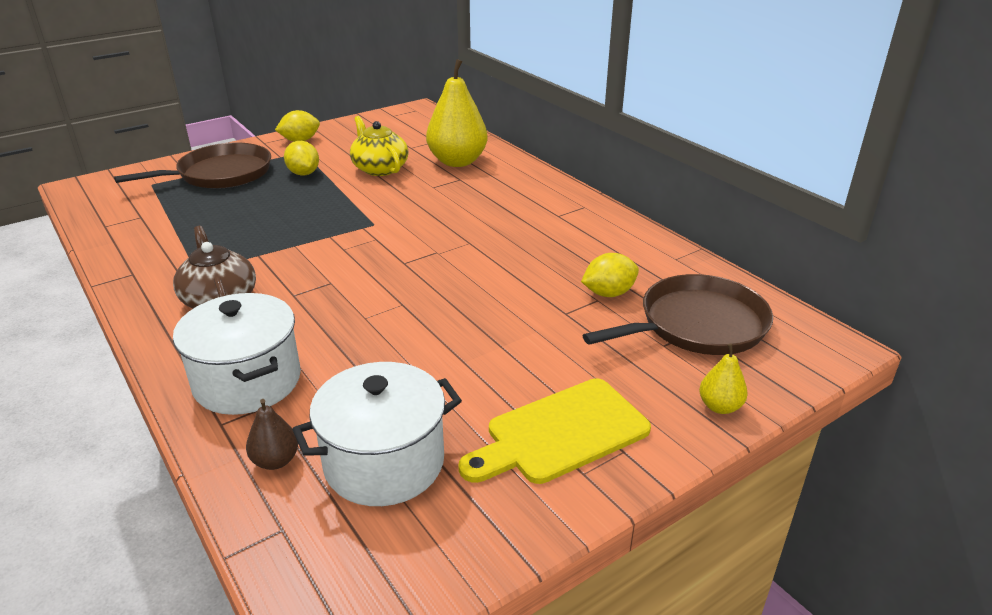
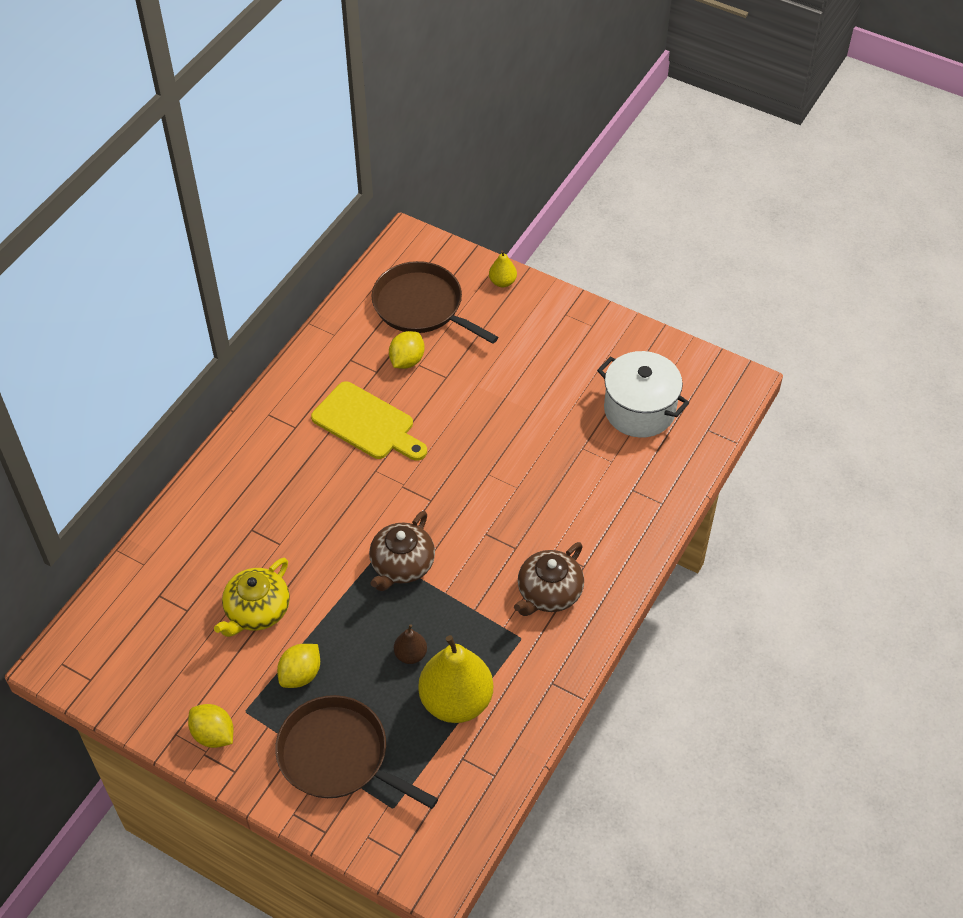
camera: 115 degrees left, 20 degrees up
white pot [173,293,301,415] -> none
brown pear [246,399,298,470] -> brown pear moved to [394,624,427,664]
yellow pear [426,59,488,167] -> yellow pear moved to [418,635,493,723]
yellow cutting board [458,379,651,484] -> yellow cutting board moved to [311,381,427,461]
yellow lemon [581,253,639,297] -> yellow lemon turned 75 degrees clockwise [389,331,425,369]
none -> brown teapot [369,511,435,591]

